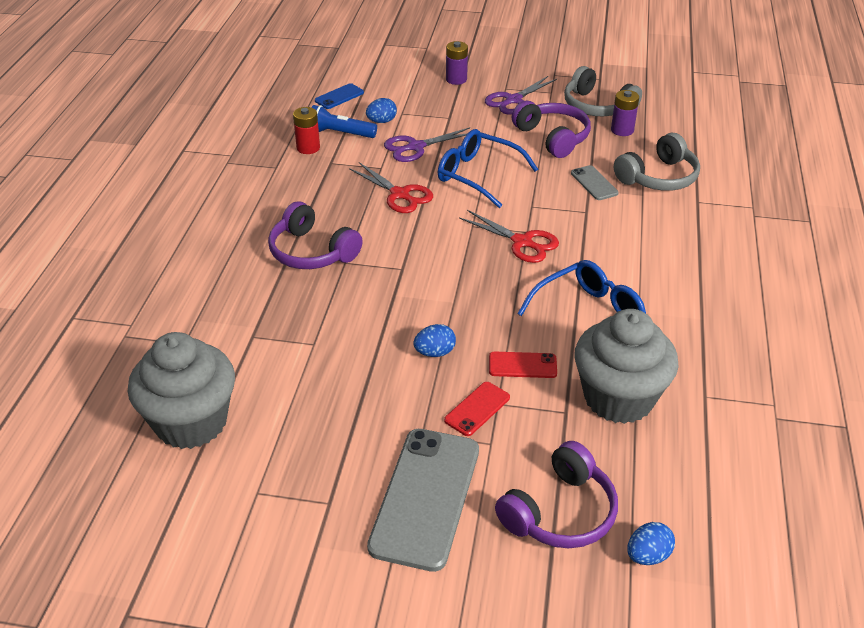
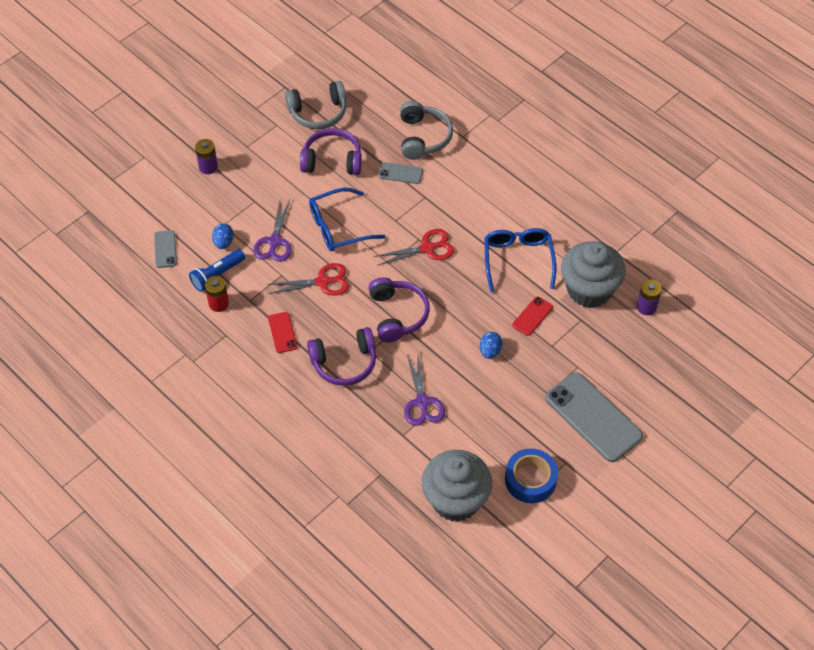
camera: 55 degrees left, 15 degrees up
blue phone [315,83,364,109] -> grey phone [154,230,177,268]
red phone [444,382,510,436] -> red phone moved to [268,312,297,353]
purple scissors [485,76,557,115] -> purple scissors moved to [404,355,445,426]
purple headphones [495,441,618,548] -> purple headphones moved to [368,277,430,342]
purple battery [611,90,639,136] -> purple battery moved to [637,279,662,315]
blue egg [627,522,675,565] -> none
none -> blue tape [505,448,558,503]

